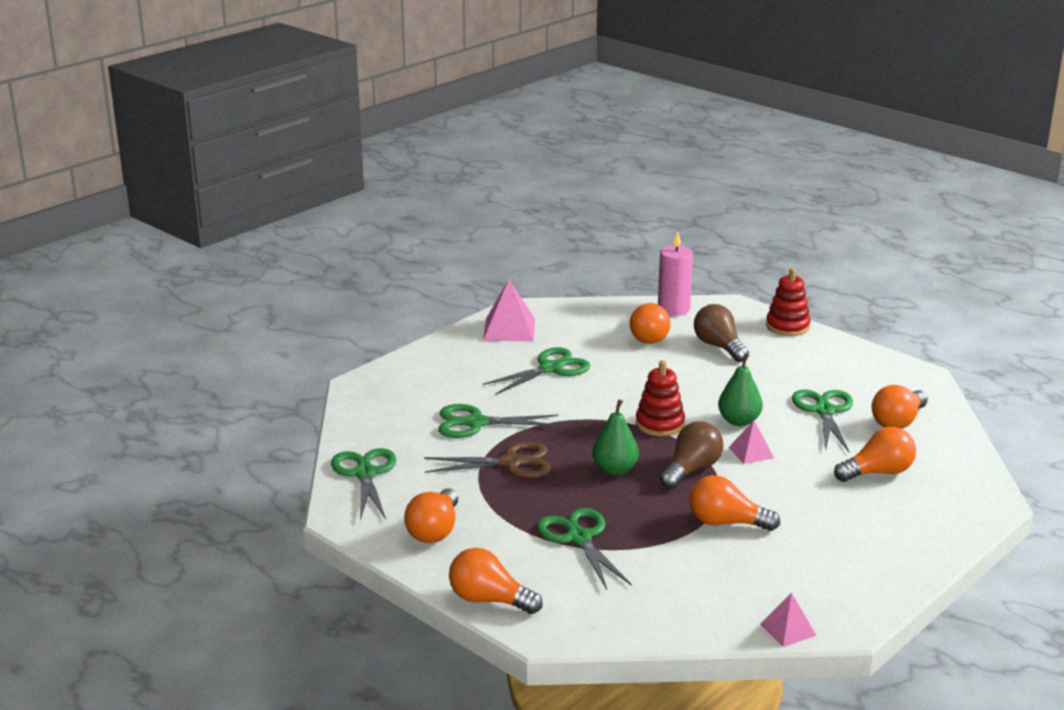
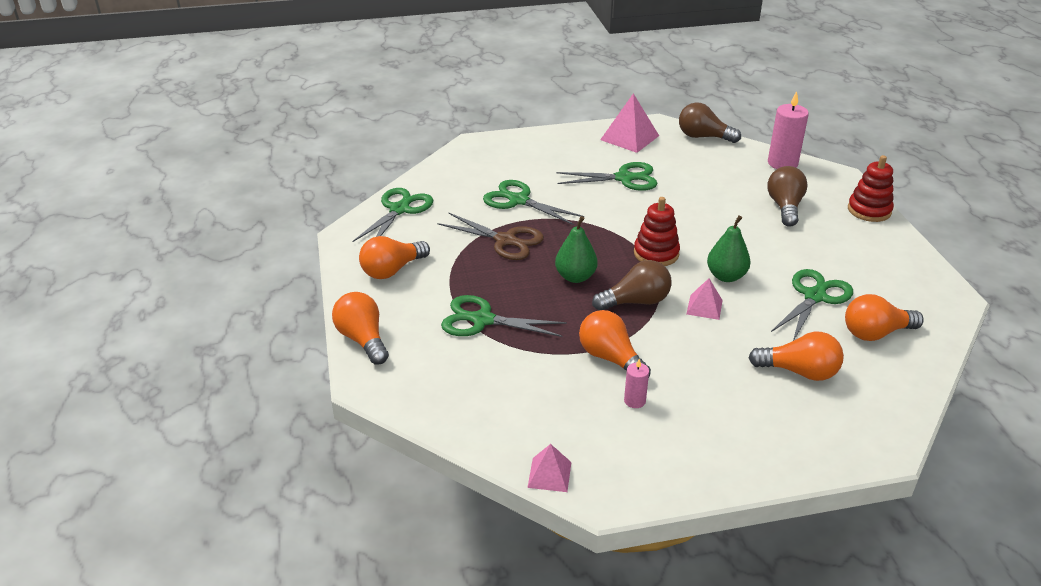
camera: 35 degrees right, 10 degrees up
green scissors [537,508,632,589] -> green scissors turned 90 degrees counterclockwise [441,295,567,337]
orange light bulb [630,303,670,344] -> none
none -> pink candle [624,359,649,408]
none -> brown light bulb [679,102,741,143]

